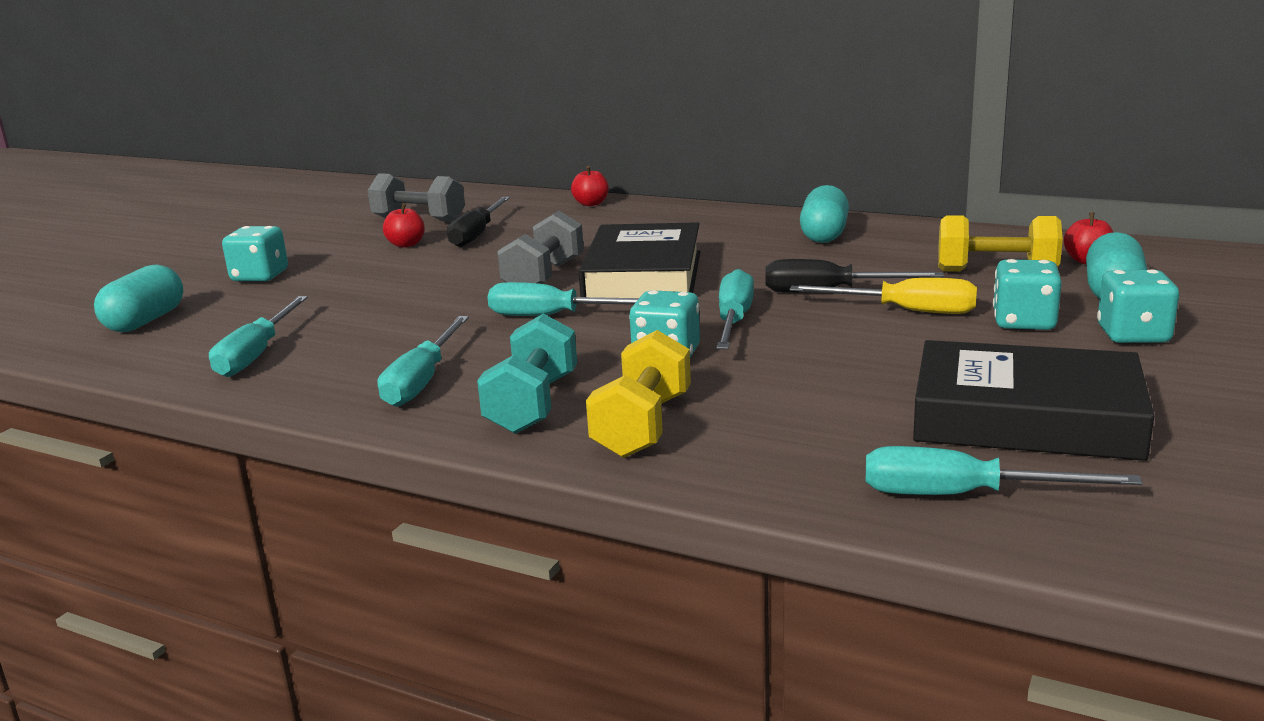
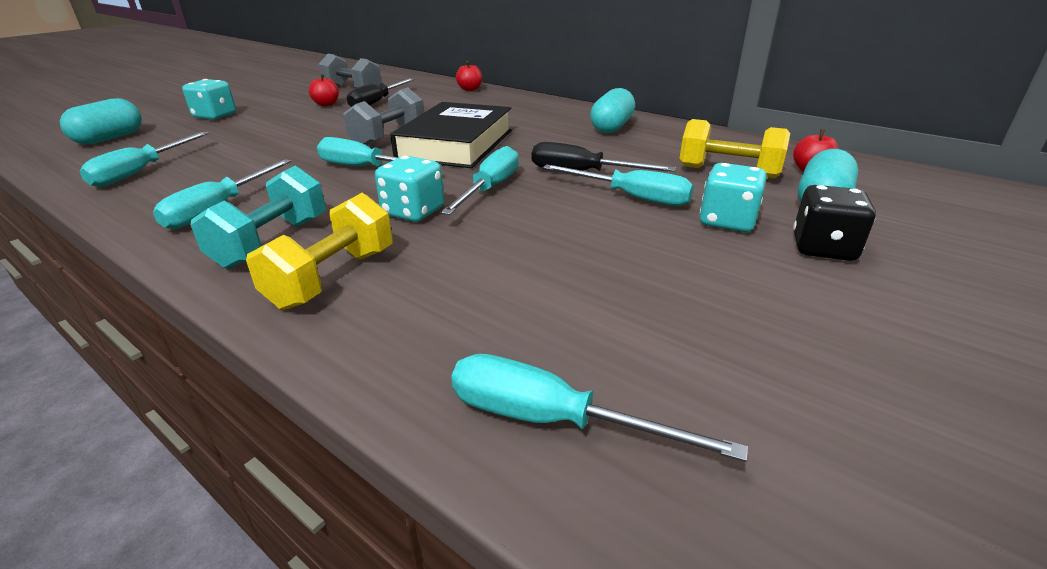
camera: 10 degrees right, 10 degrees up
yellow screwdriver [789,278,977,314] -> turquoise screwdriver [543,164,694,206]
black book [913,340,1154,461] -> none
turquoise dice [1097,269,1179,343] -> black dice [793,185,876,261]

